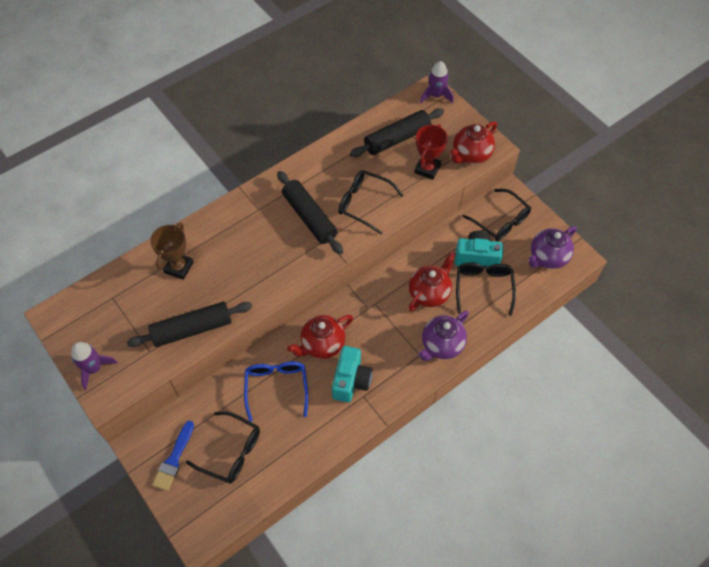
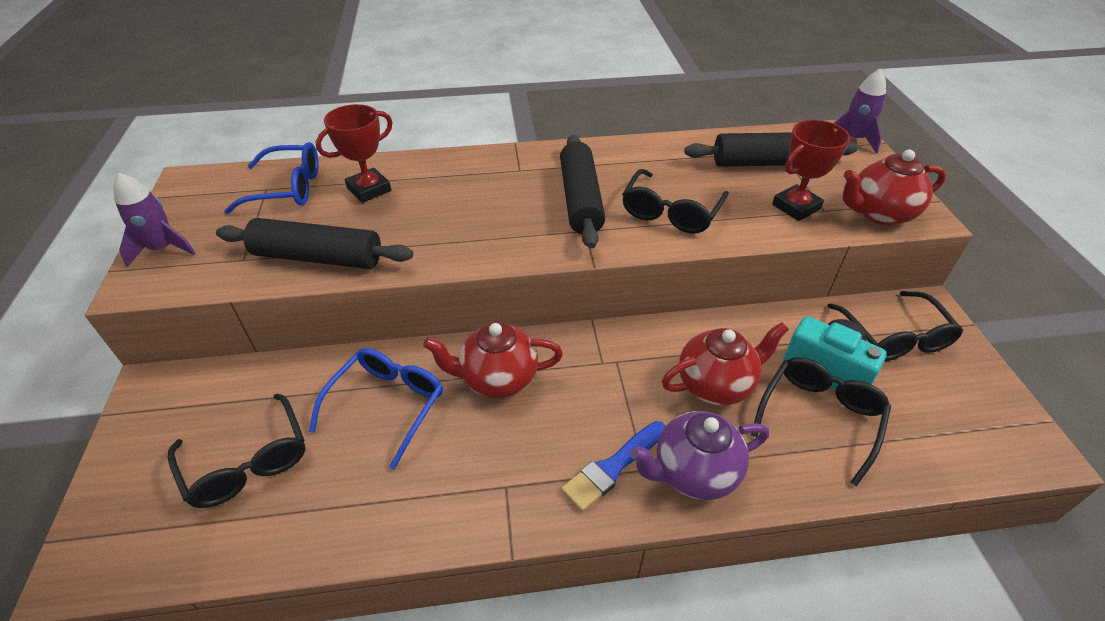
camera: 30 degrees right, 15 degrees down
brown trophy [150,223,193,280] -> red trophy [316,104,393,203]
blue brush [152,421,194,491] -> blue brush moved to [561,421,666,512]
turquoise camera [332,346,372,402] -> none
black glasses [338,170,404,234] -> black glasses turned 120 degrees counterclockwise [622,169,729,234]
purple teapot [529,226,577,269] -> none
none -> blue glasses [224,142,318,214]

